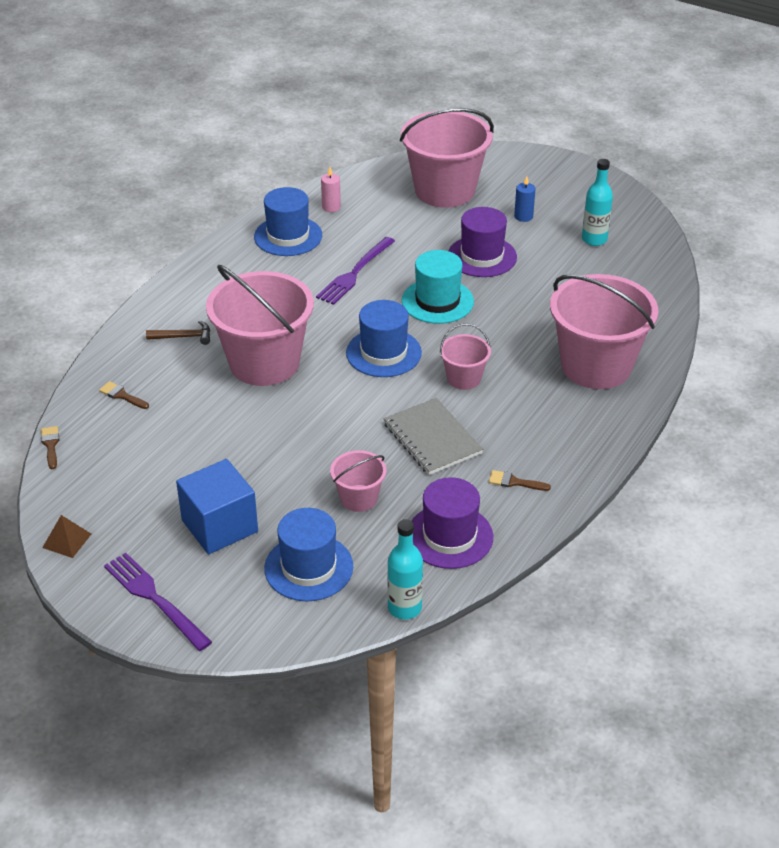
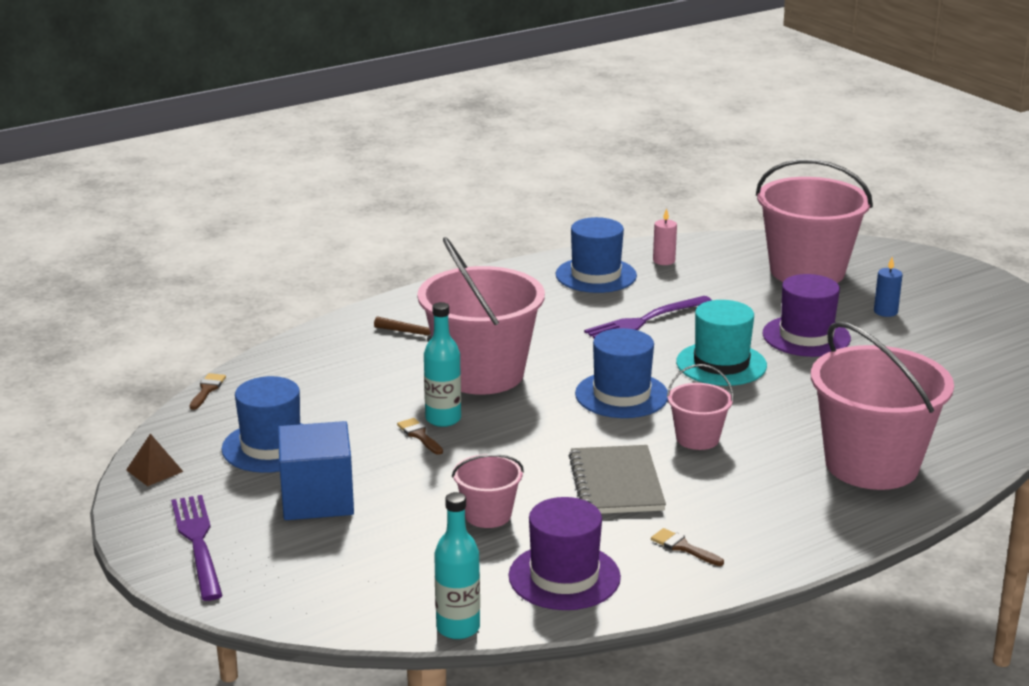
camera: 25 degrees right, 15 degrees down
brown brush [99,381,149,409] -> brown brush moved to [397,418,443,455]
blue hat [264,508,353,601] -> blue hat moved to [221,376,302,473]
turquoise bottle [582,159,613,246] -> turquoise bottle moved to [424,302,461,427]

